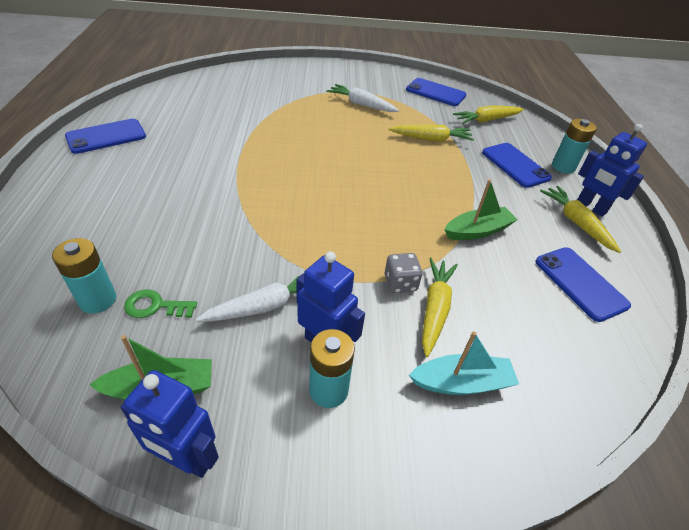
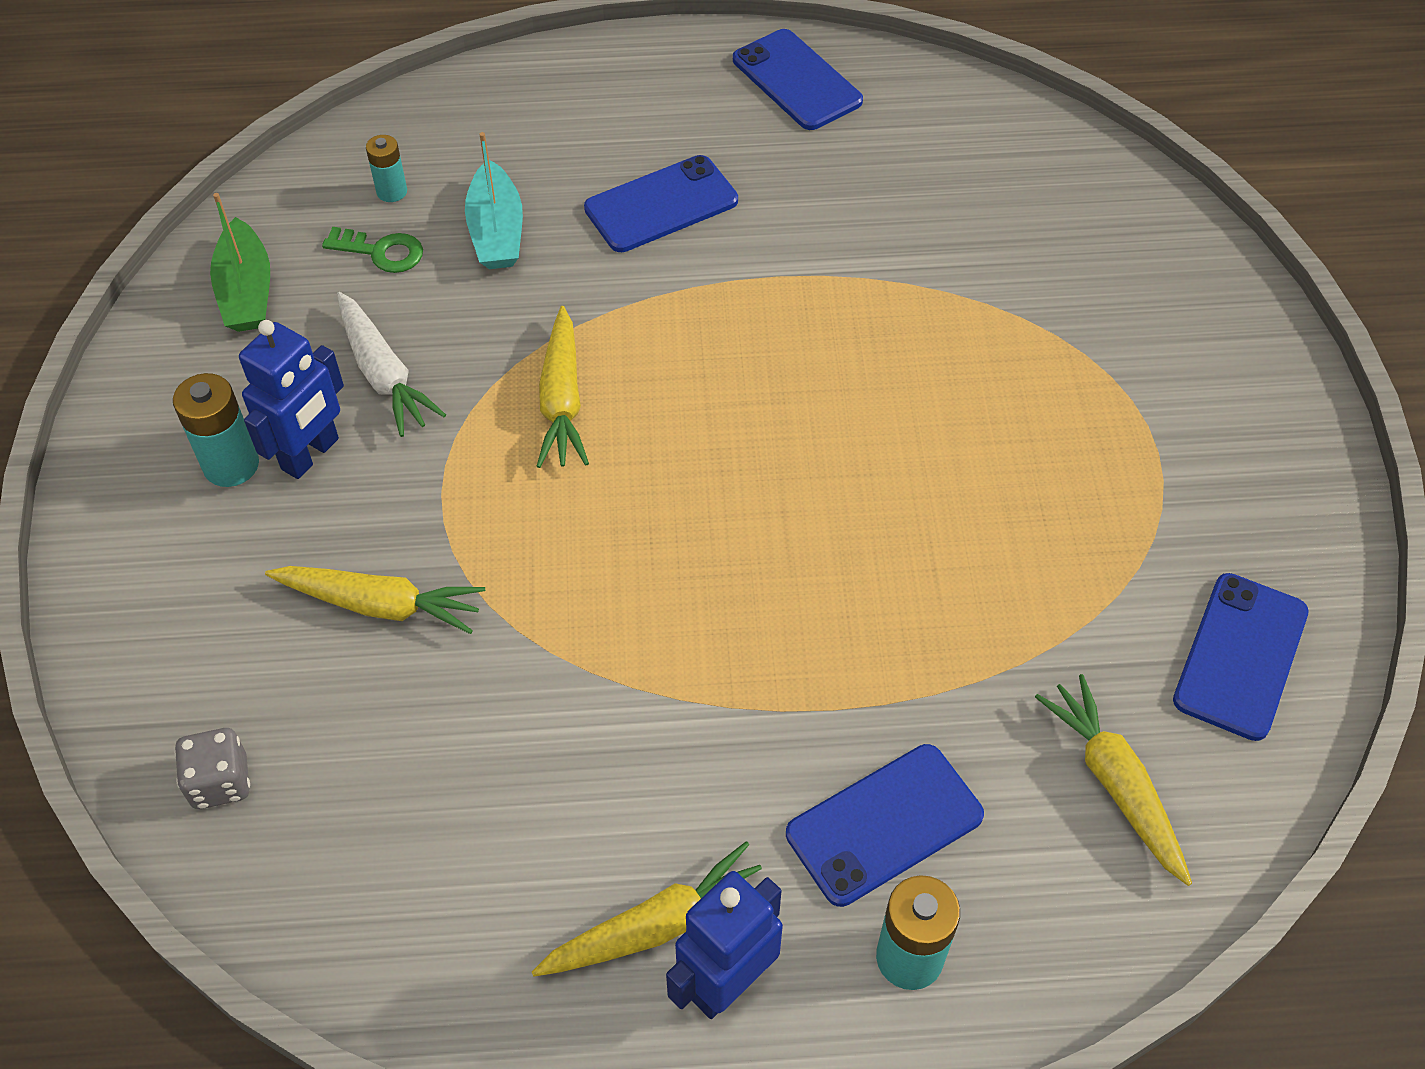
camera: 90 degrees right, 10 degrees up
turquoise battery [52,238,116,314] -> turquoise battery [366,135,407,202], size x0.63
blue robot [120,370,219,478] -> none
green key [124,290,197,318] -> green key turned 105 degrees clockwise [322,227,423,273]
white carrot [327,84,399,112] -> none
grey dice [385,253,423,293] -> grey dice moved to [175,728,250,809]
yellow carrot [389,125,474,142] -> yellow carrot moved to [537,306,589,468]
turquoise boat [409,331,519,395] -> turquoise boat moved to [465,132,523,269]
green boat [444,179,518,240] -> none
blue phone [535,247,631,322] -> blue phone moved to [584,155,738,252]

